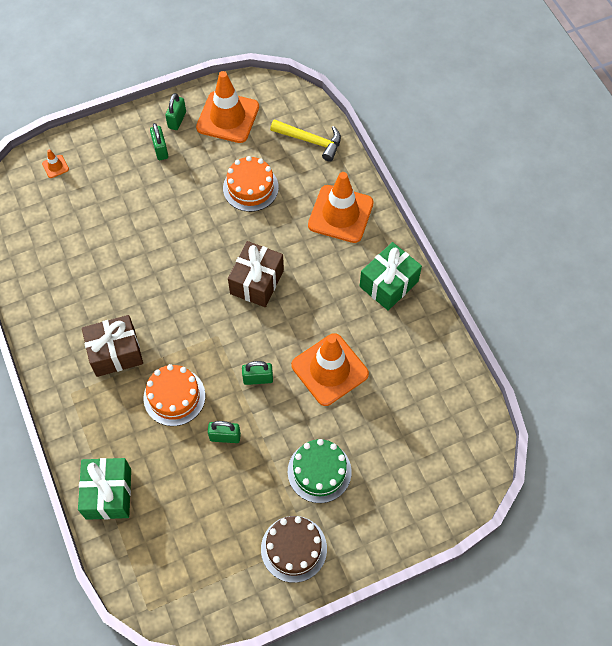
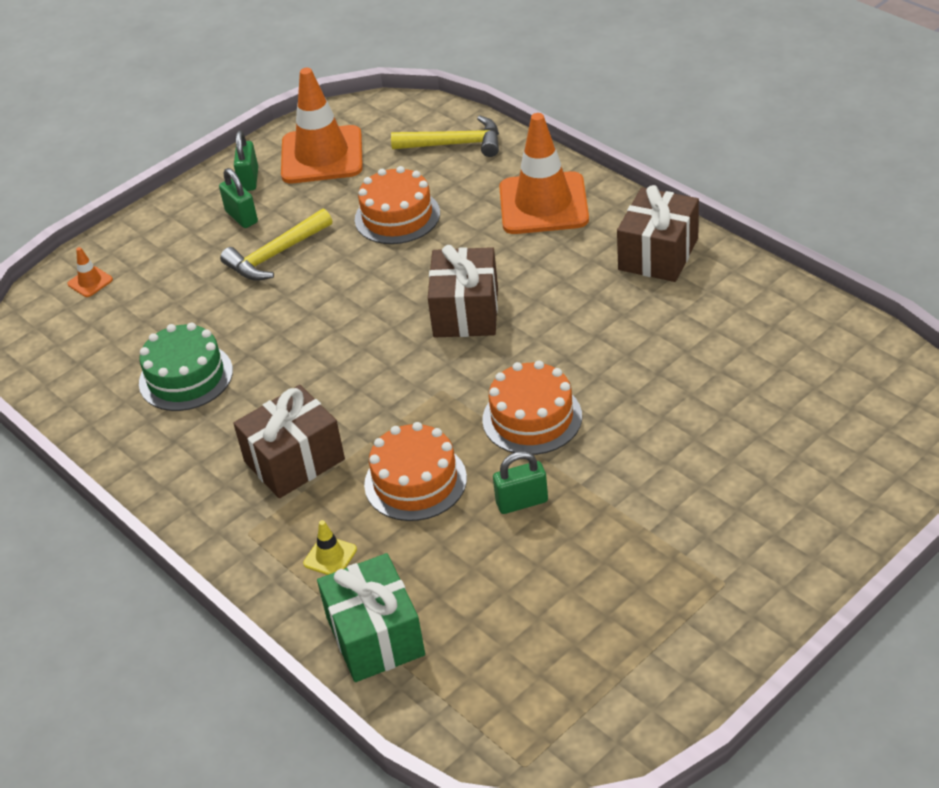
camera: 15 degrees left, 20 degrees down
green padlock [242,361,273,385] -> orange cake [482,361,582,455]
brown cake [261,516,327,583] -> none
green cake [288,439,352,503] -> green cake moved to [139,323,233,411]
orange traffic cone [291,333,369,406] -> none
green gift [359,242,422,311] -> brown gift [617,185,699,282]
none -> yellow hammer [220,208,332,281]
none -> yellow traffic cone [303,520,357,575]

